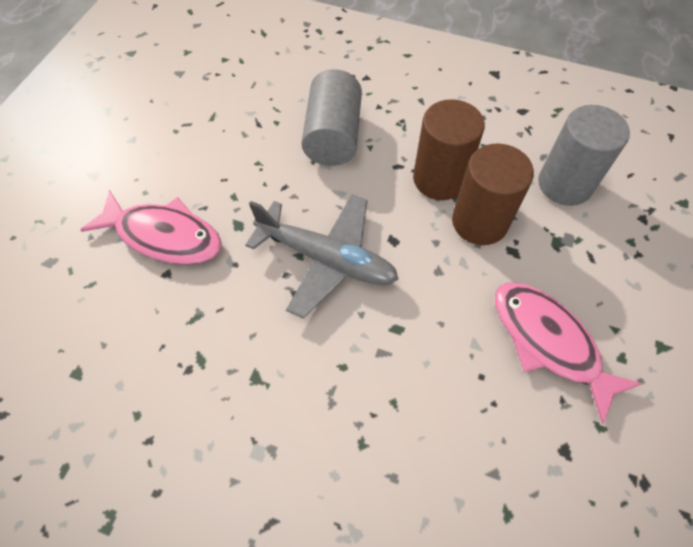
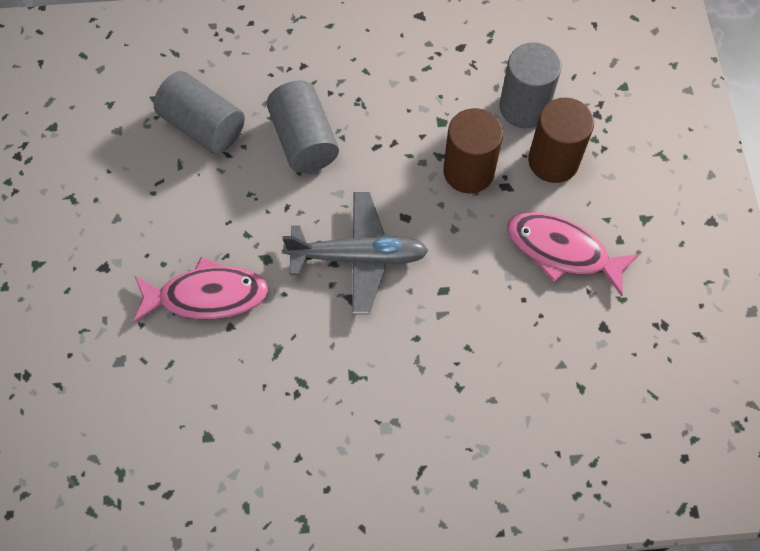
camera: 25 degrees left, 5 degrees up
brown cylinder [413,99,485,200] -> brown cylinder moved to [528,98,594,183]
none -> grey cylinder [154,71,245,154]

